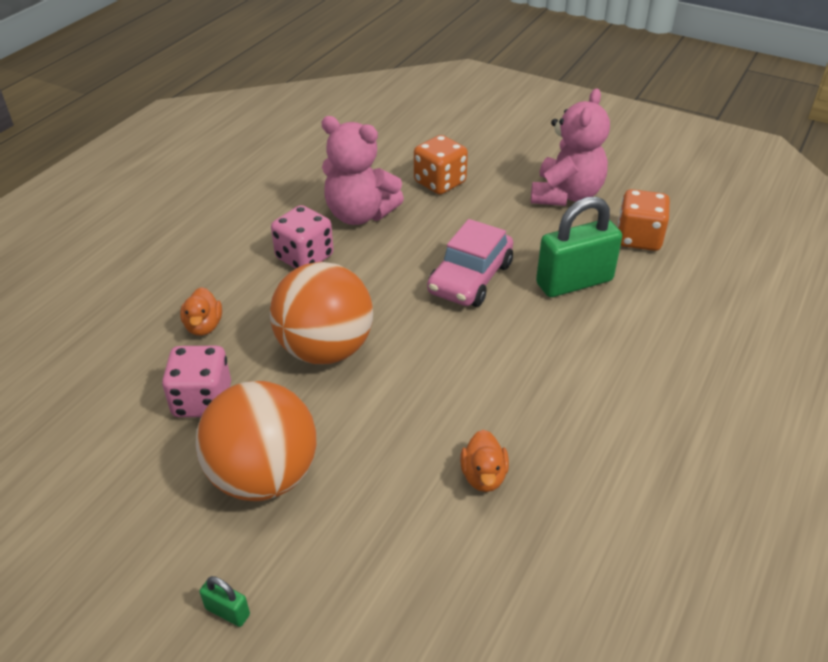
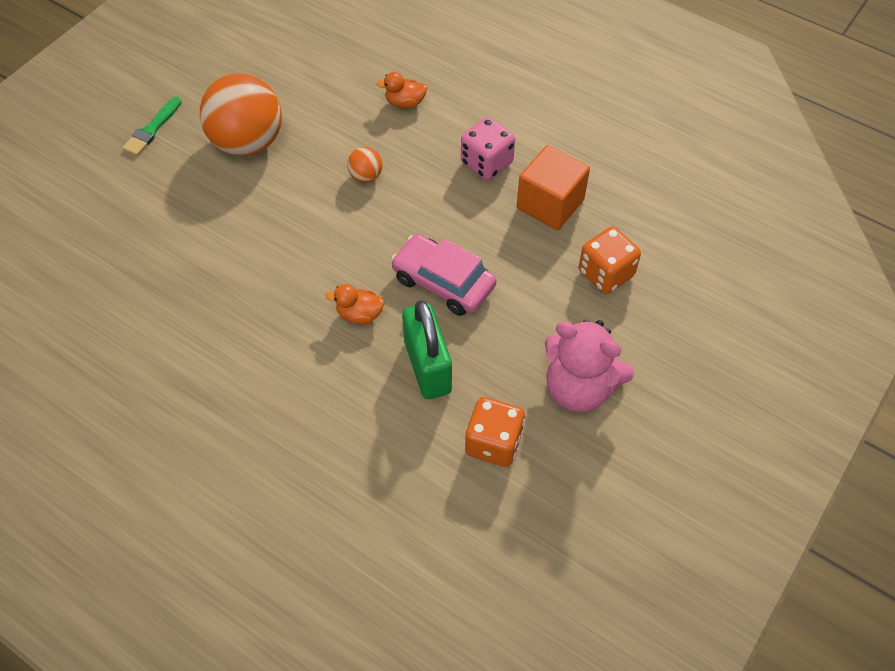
camera: 95 degrees right, 15 degrees up
pink dice [162,346,231,417] -> none
green padlock [199,576,250,627] -> green brush [122,97,182,156]
orange ball [270,262,373,364] -> orange ball [347,147,383,183], size x0.43
pink teddy bear [321,116,404,225] -> orange cube [517,145,590,230]
orange duck [460,430,509,492] -> orange duck moved to [326,284,385,324]

